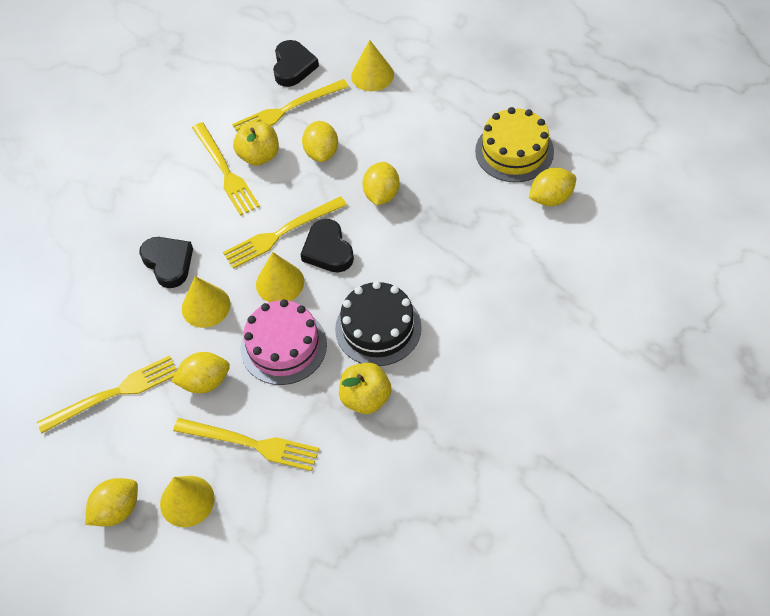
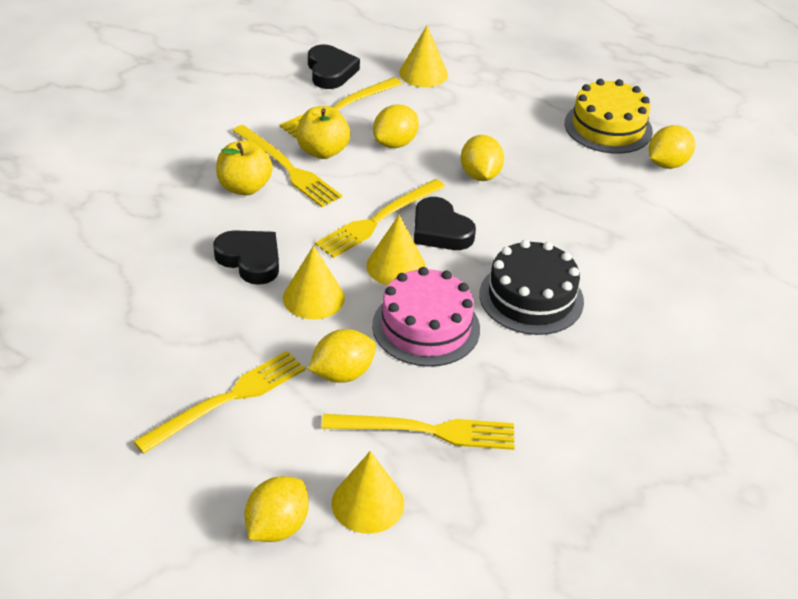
camera: 20 degrees left, 15 degrees down
yellow lemon [302,121,338,162] -> yellow lemon turned 60 degrees clockwise [373,105,419,148]
yellow apple [339,363,391,414] -> yellow apple moved to [216,140,273,196]

